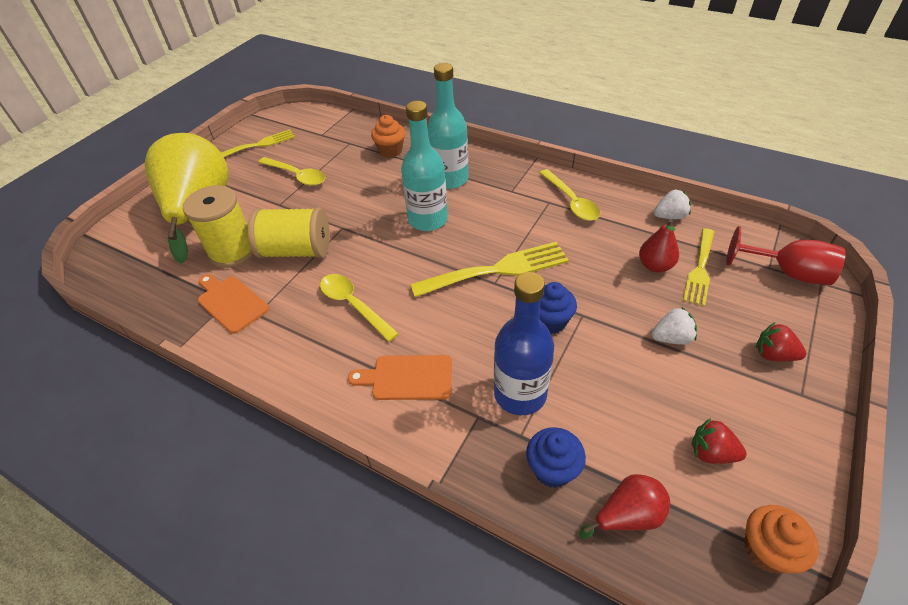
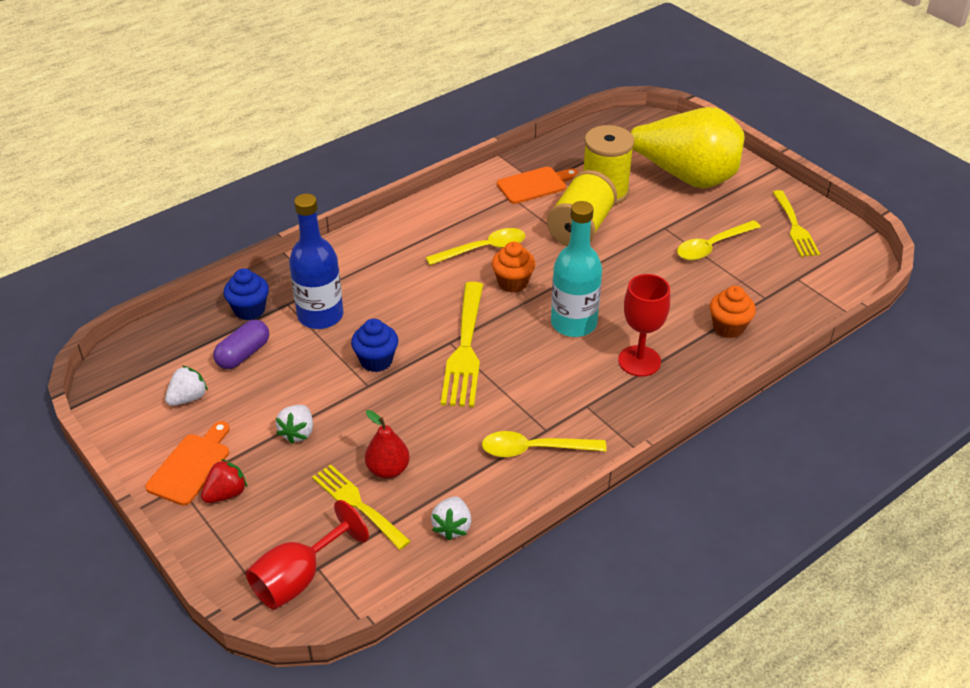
camera: 110 degrees right, 5 degrees down
orange cutting board [348,355,452,400] -> orange cutting board moved to [145,421,230,506]
turquoise bottle [427,63,469,189] -> red goblet [618,274,670,377]
red pear [579,474,670,539] -> none
red strawberry [692,418,747,464] -> white strawberry [165,366,208,406]
orange cupcake [744,505,819,573] -> orange cupcake moved to [492,242,535,293]
none -> purple capsule [213,320,269,369]

